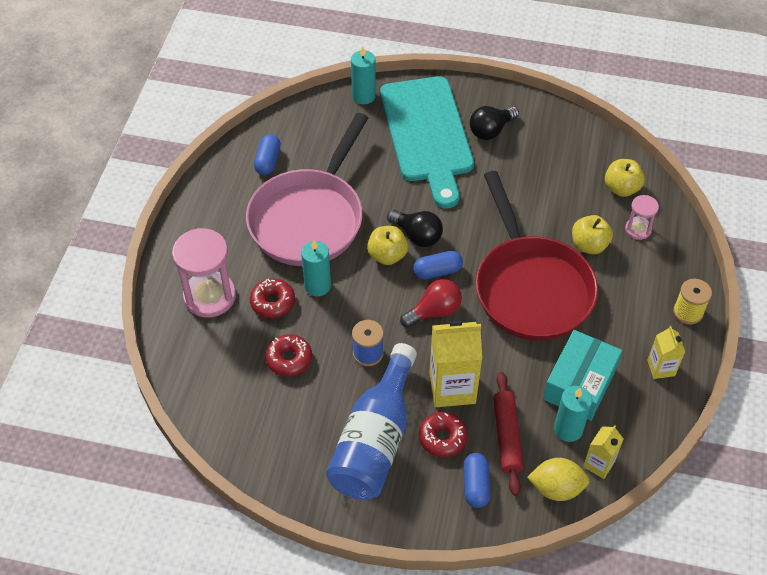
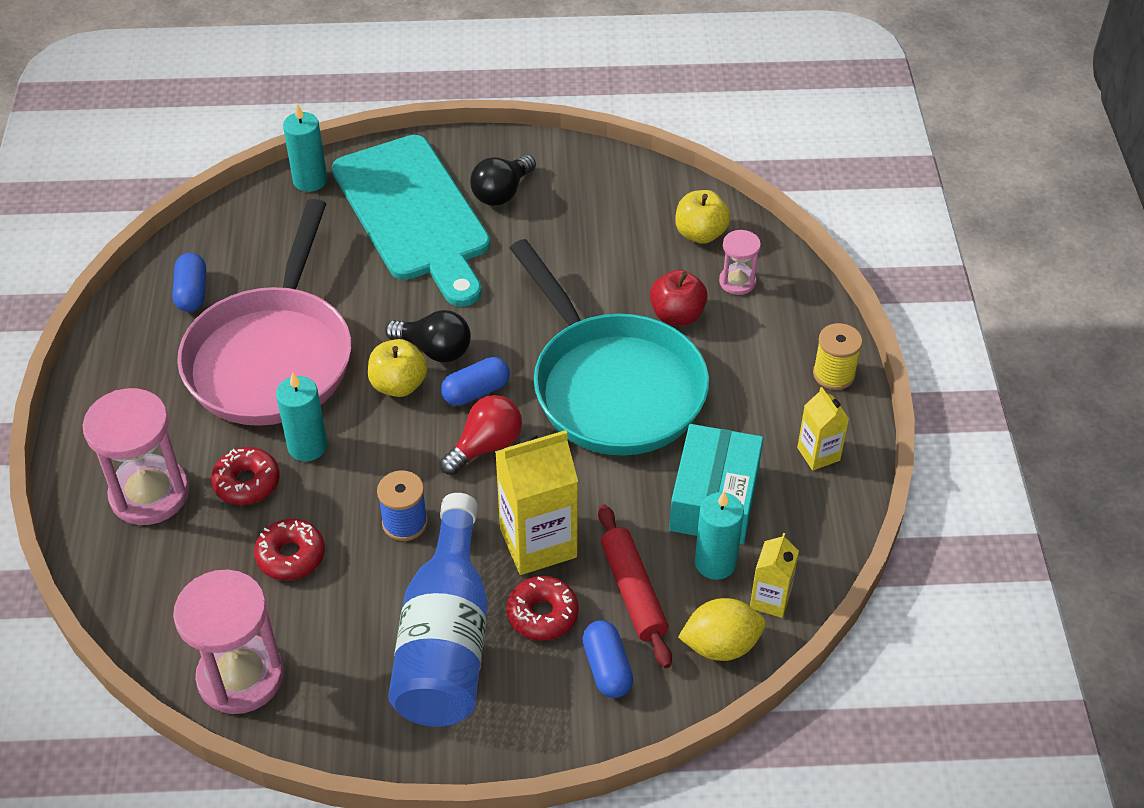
camera: 15 degrees left, 5 degrees down
red pan [476,171,598,341] -> turquoise pan [510,239,709,456]
yellow apple [572,215,613,254] -> red apple [650,270,708,325]
none -> pink hourglass [173,570,284,714]

